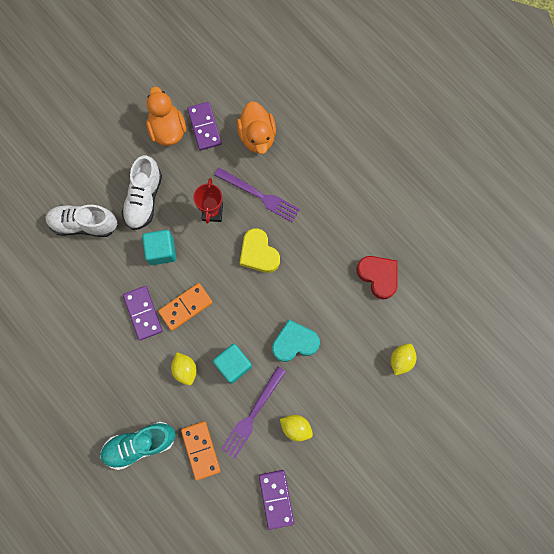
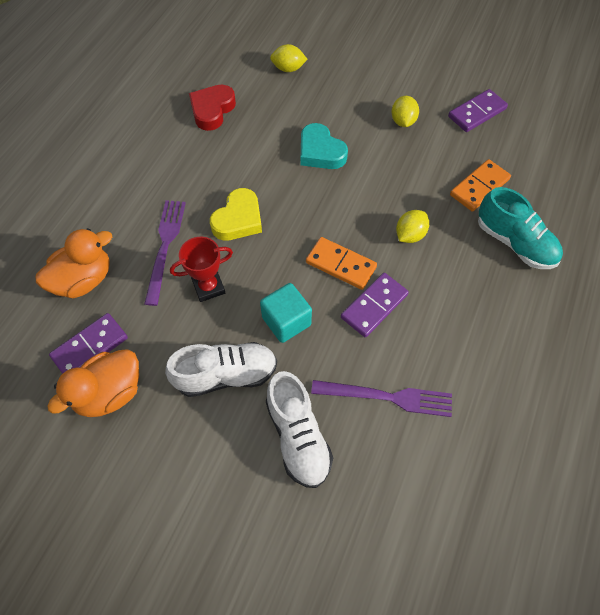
camera: 115 degrees left, 15 degrees down
turquoise cube [213,344,252,384] -> none
purple fork [221,366,286,459] -> purple fork moved to [311,380,452,417]

